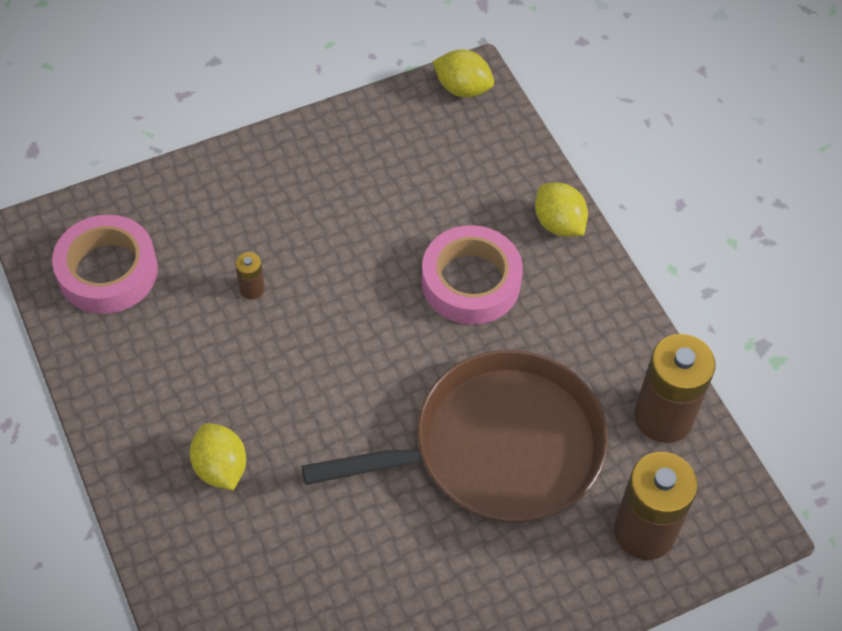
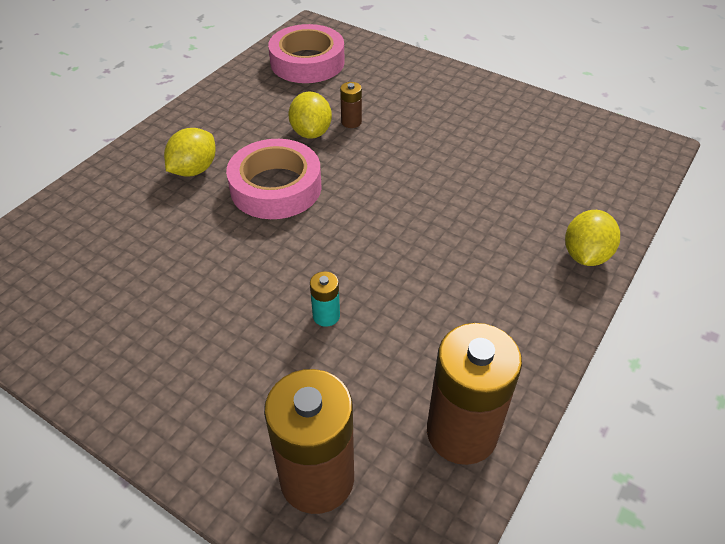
camera: 60 degrees right, 10 degrees down
brown pan [302,350,608,523] -> turquoise battery [310,271,340,327]
pink tape [422,225,523,325] -> pink tape moved to [226,139,322,219]
yellow lemon [432,50,494,97] -> yellow lemon moved to [288,92,332,139]

